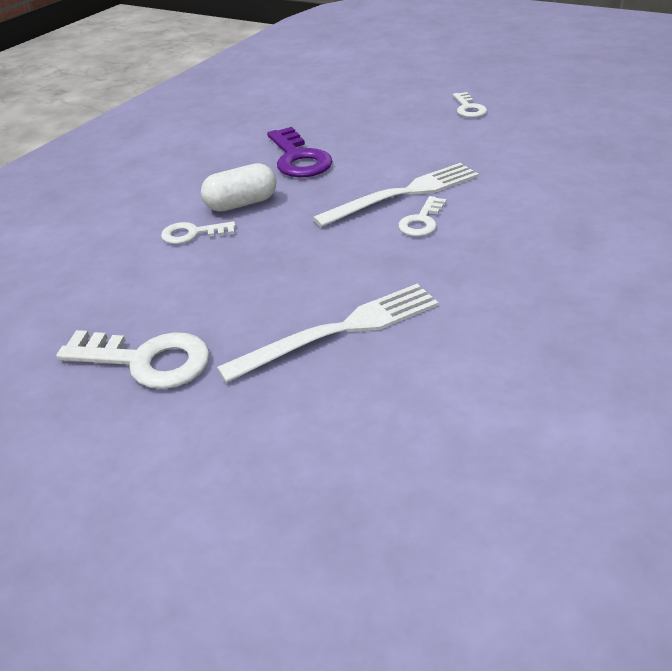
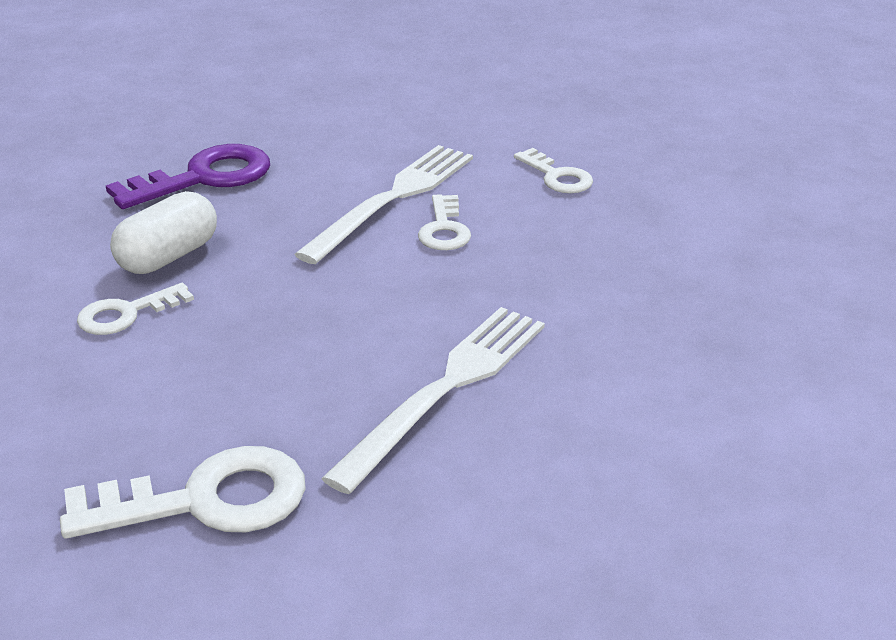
camera: 30 degrees left, 5 degrees down
purple key [267,127,333,177] -> purple key turned 75 degrees counterclockwise [106,144,270,209]
white key [453,92,487,118] -> white key moved to [514,148,593,193]

